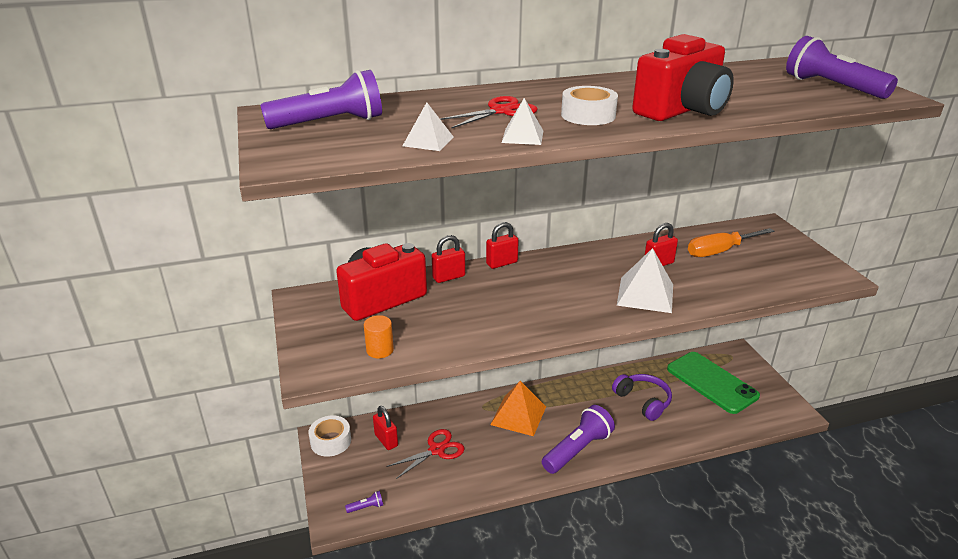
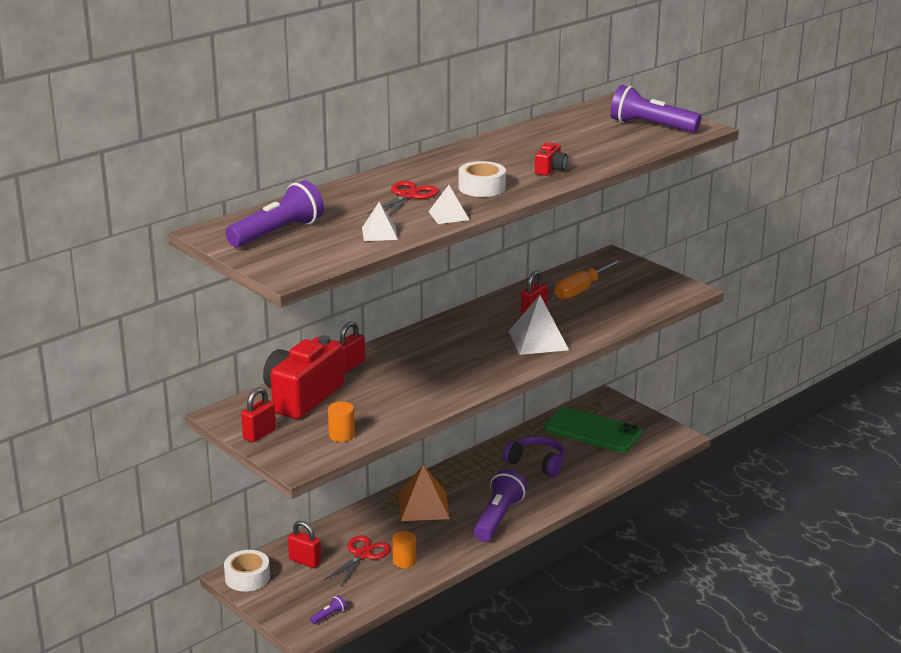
camera: 25 degrees left, 5 degrees down
red padlock [486,222,519,269] -> red padlock moved to [241,387,276,443]
red camera [632,34,734,121] -> red camera [535,143,568,176], size x0.44
none -> orange cylinder [392,531,416,568]

